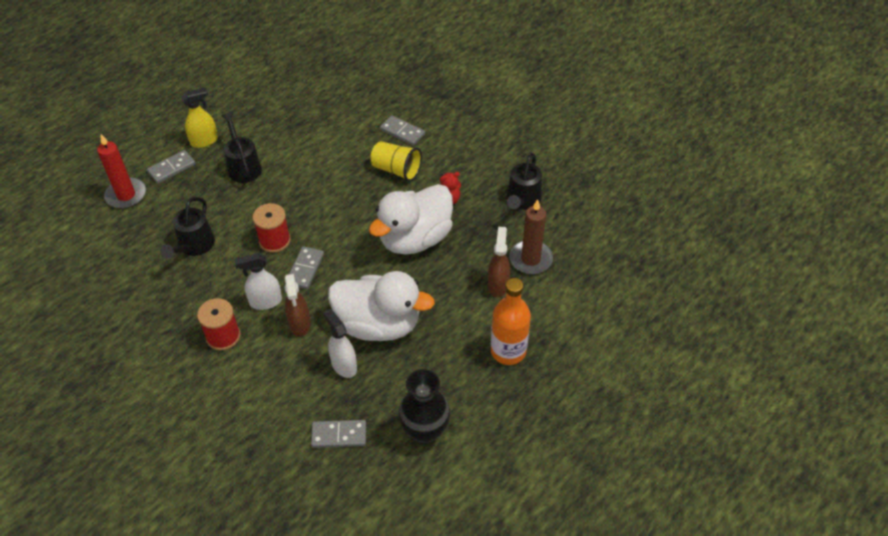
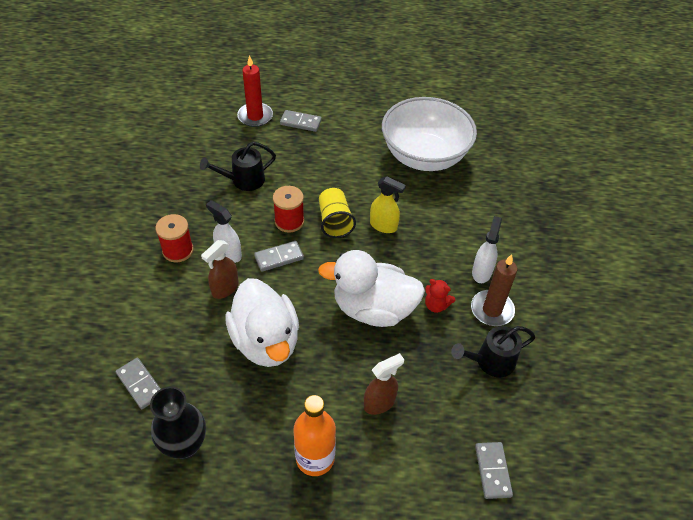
camera: 50 degrees right, 0 degrees up
yellow spray bottle [181,88,218,148] -> yellow spray bottle moved to [370,176,406,233]
black watering can [221,112,262,183] -> none
white spray bottle [323,309,357,378] -> white spray bottle moved to [472,216,502,283]
yellow cup [370,141,422,182] -> yellow cup moved to [319,188,356,238]
grey domino [380,115,425,146] -> grey domino moved to [475,442,513,499]
brown candle [509,199,553,274] -> brown candle moved to [471,254,517,326]
none -> white bowl [382,97,477,171]

